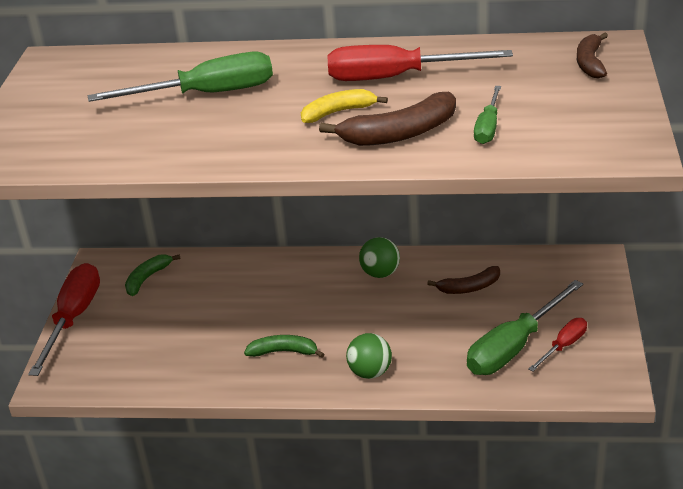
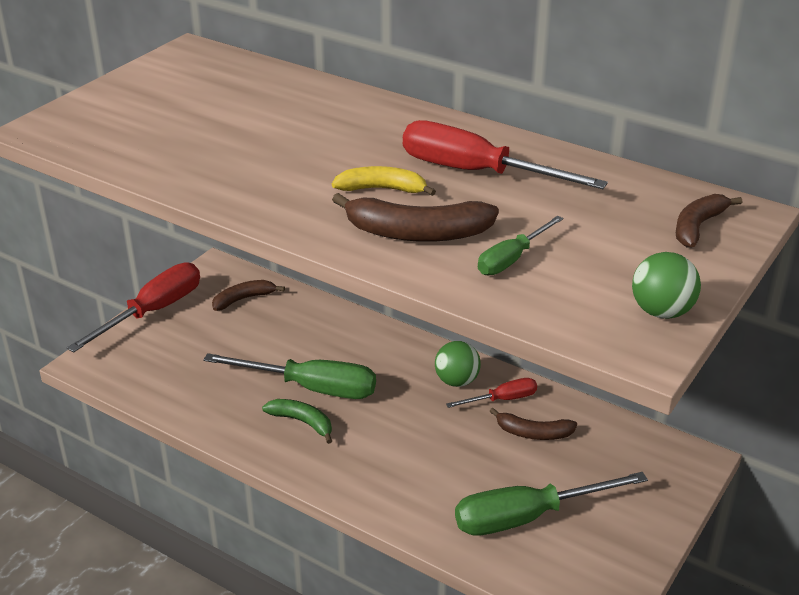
camera: 25 degrees right, 0 degrees up
green screwdriver [88,52,273,102] -> green screwdriver moved to [203,353,376,399]
green banana [125,254,181,296] -> brown banana [212,280,285,311]
green ball [346,333,392,379] -> green ball moved to [632,252,701,319]
red screwdriver [528,318,587,372] -> red screwdriver moved to [446,378,537,408]

